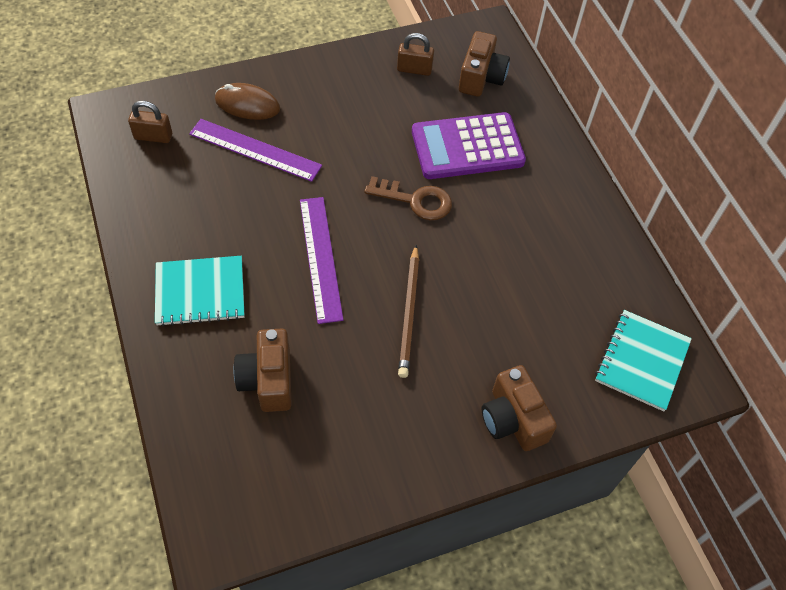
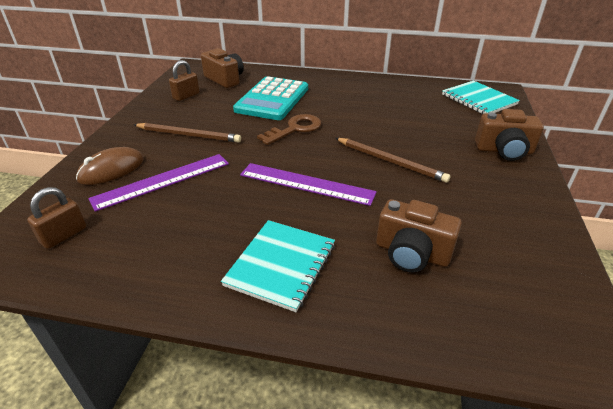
camera: 55 degrees left, 20 degrees down
purple calculator [412,112,526,179] -> turquoise calculator [233,76,308,120]
none -> brown pencil [134,123,241,142]

